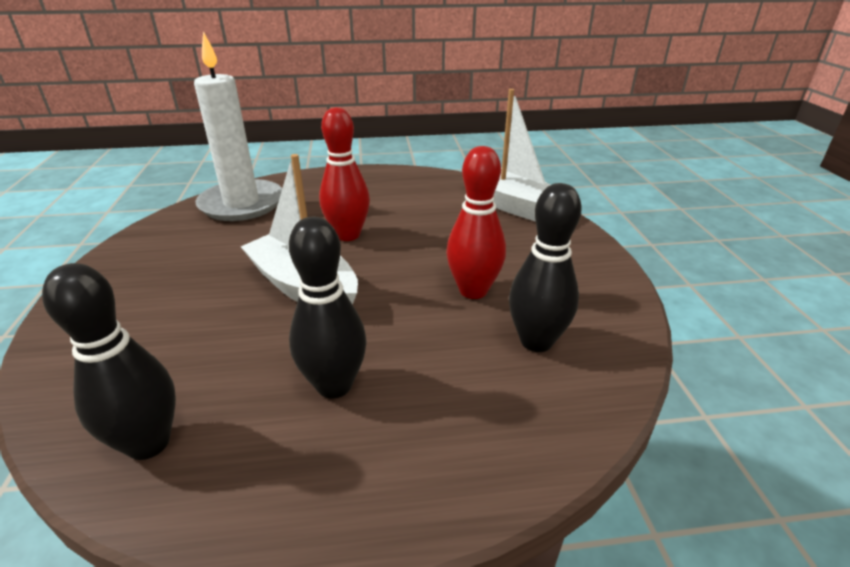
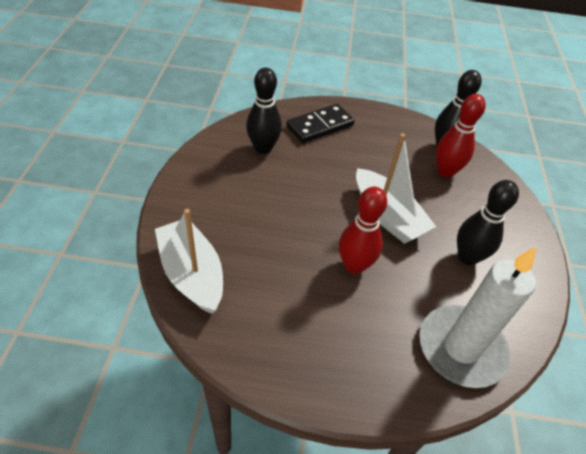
camera: 170 degrees left, 15 degrees up
black bowling pin [289,217,367,399] -> black bowling pin moved to [457,180,519,265]
red bowling pin [446,146,506,299] -> red bowling pin moved to [436,94,486,178]
none -> black domino [286,104,355,143]

